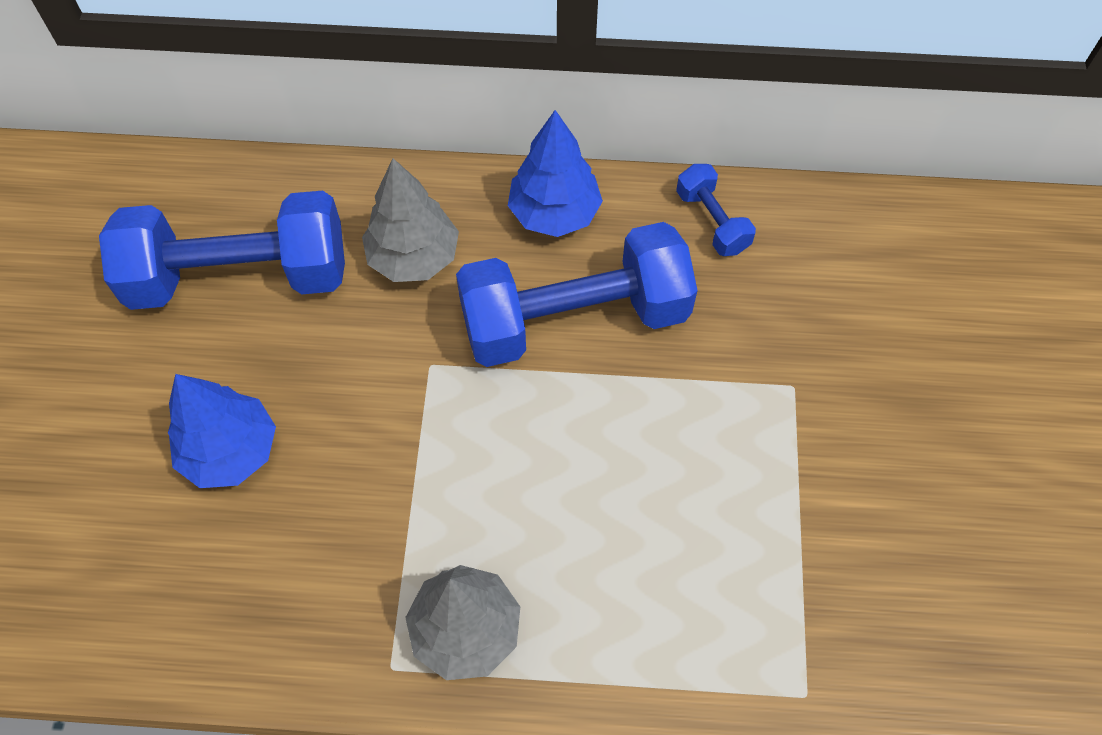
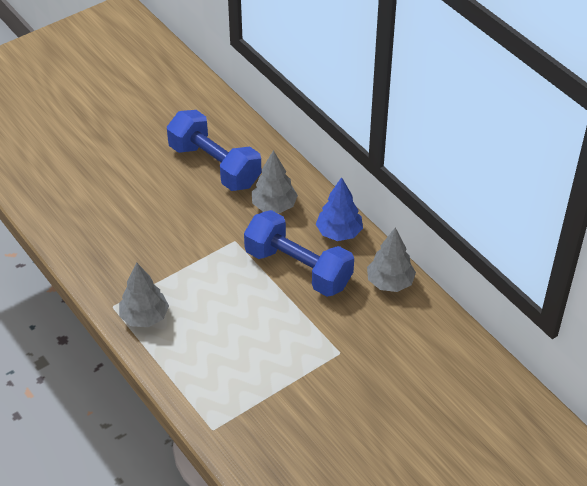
camera: 50 degrees right, 15 degrees down
blue tree [168,374,276,488] -> none
blue dumbbell [676,164,756,256] -> grey tree [367,227,416,292]

